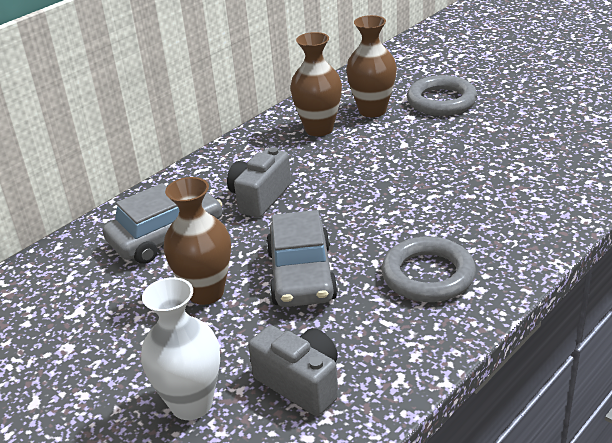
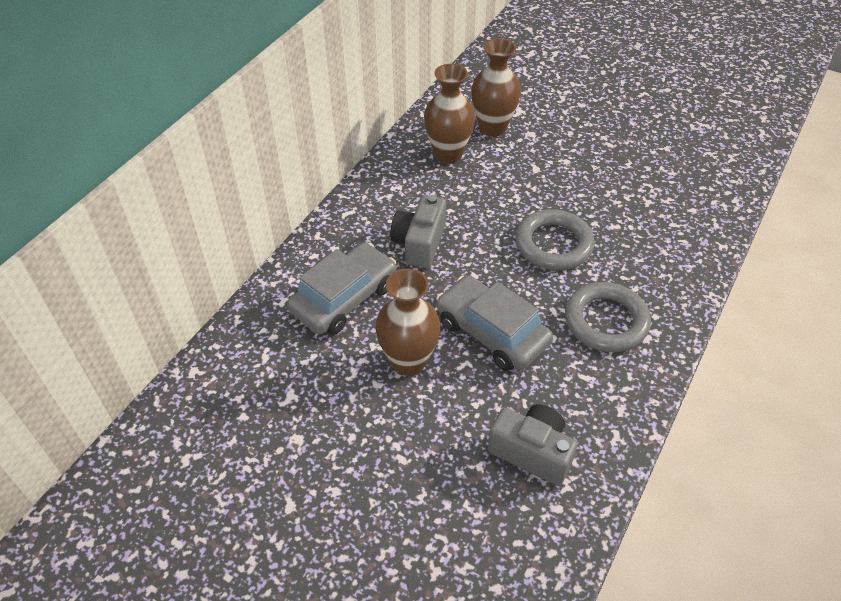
camera: 15 degrees left, 15 degrees up
white vase [141,277,220,420] -> none
grey car [266,210,338,307] -> grey car turned 150 degrees clockwise [436,275,553,371]
grey ring [407,75,477,116] -> grey ring moved to [515,209,595,270]

